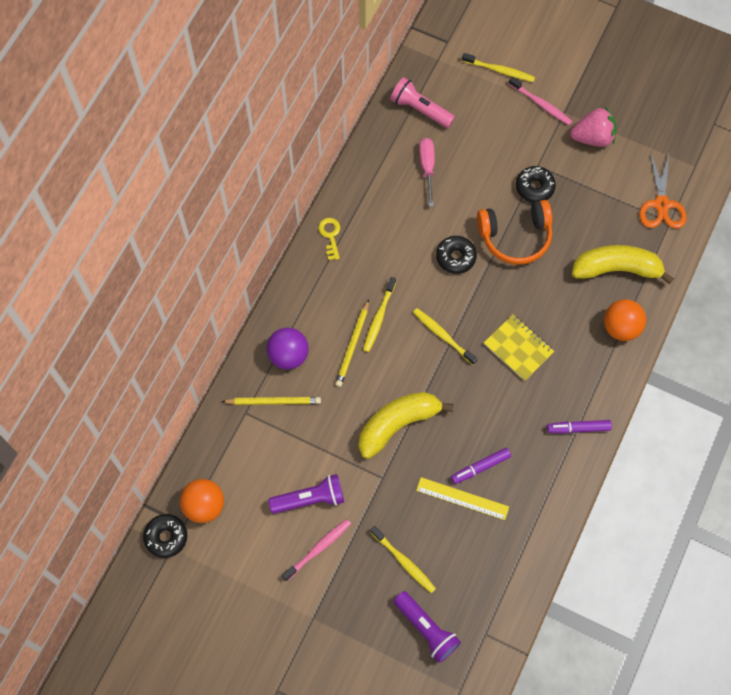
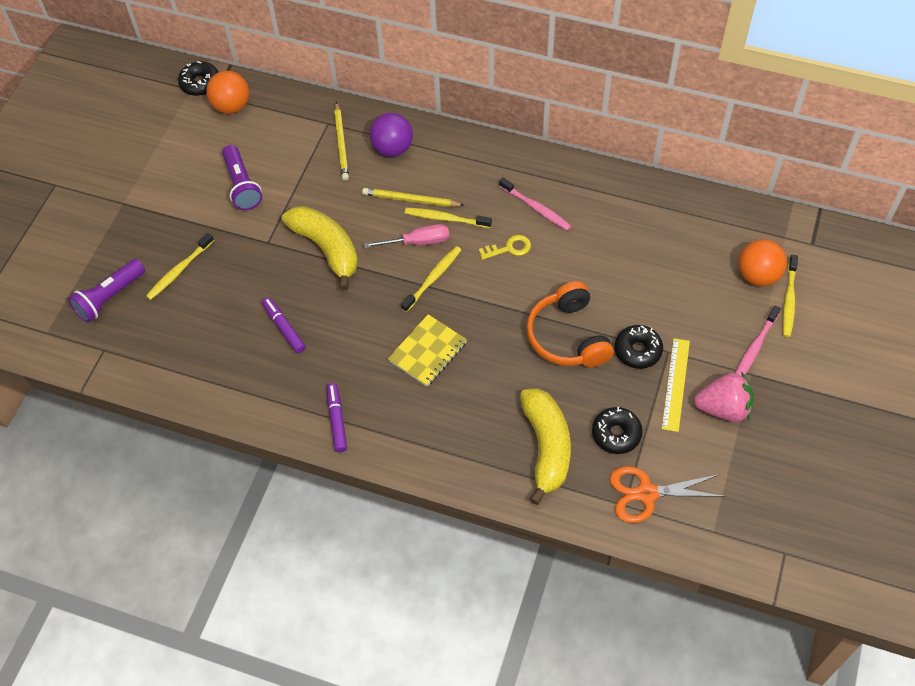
camera: 85 degrees right, 10 degrees down
pink toothbrush [282,519,351,582] -> pink toothbrush moved to [499,177,572,231]
yellow key [318,218,340,260] -> yellow key moved to [479,235,531,260]
pink flashlight [390,77,455,128] -> none
yellow ruler [416,477,509,520] -> yellow ruler moved to [662,338,690,432]
pink screwdriver [419,138,435,207] -> pink screwdriver moved to [364,224,449,248]
black donut [436,236,477,274] -> black donut moved to [592,407,643,454]
pink strawberry [570,106,617,147] -> pink strawberry turned 75 degrees counterclockwise [694,372,754,422]
orange ball [604,299,646,341] -> orange ball moved to [738,239,787,286]

